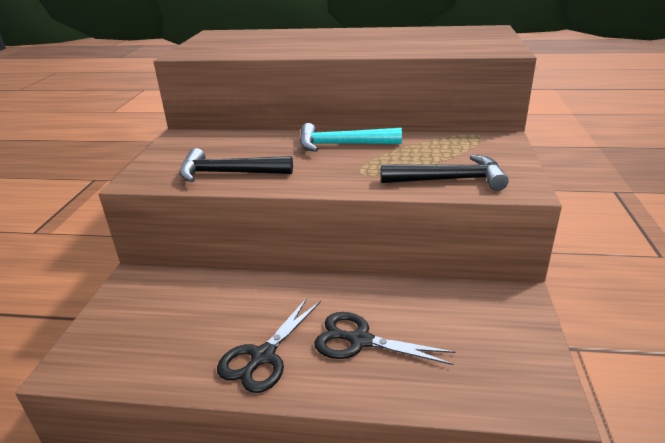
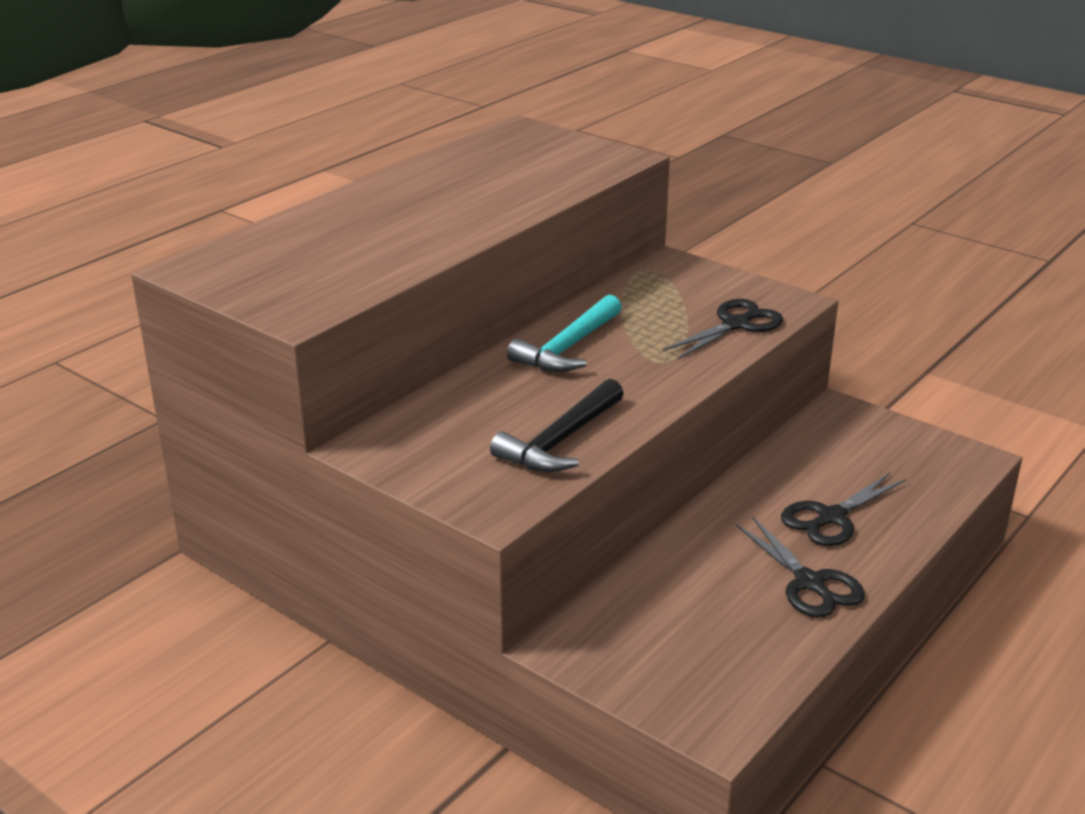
camera: 60 degrees left, 0 degrees up
black hammer [381,154,509,191] -> black scissors [663,299,783,359]

